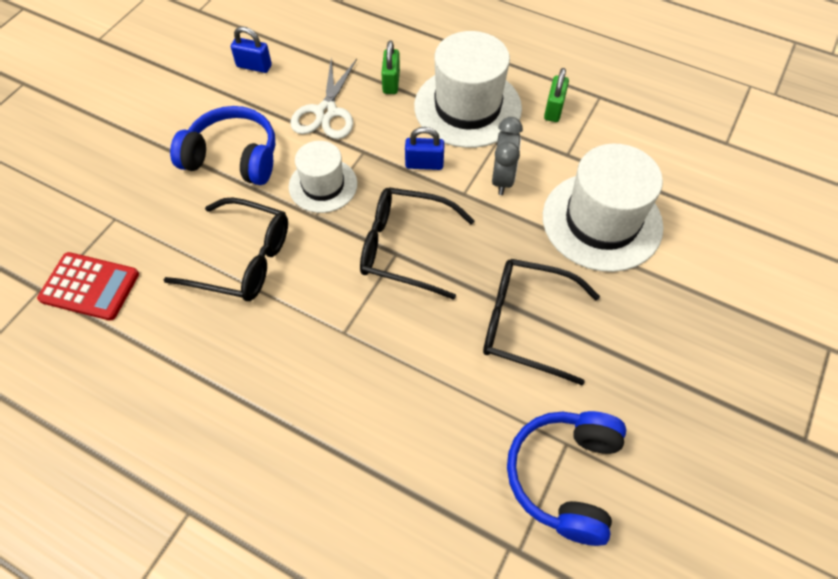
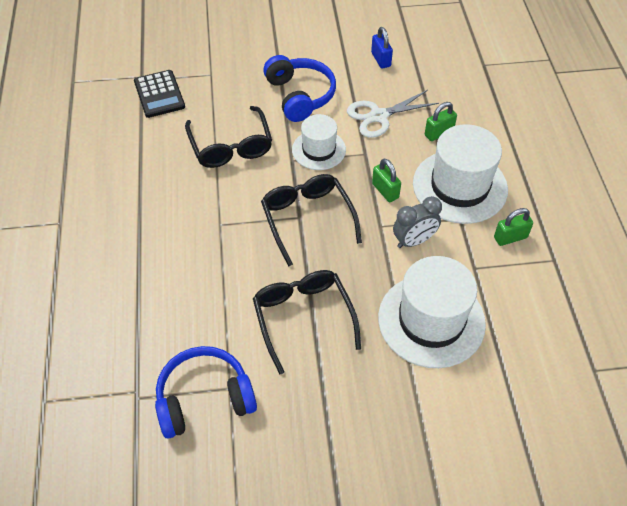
camera: 55 degrees right, 5 degrees down
red calculator [37,252,139,321] -> black calculator [134,70,185,118]
blue padlock [405,127,445,170] -> green padlock [372,158,401,202]

